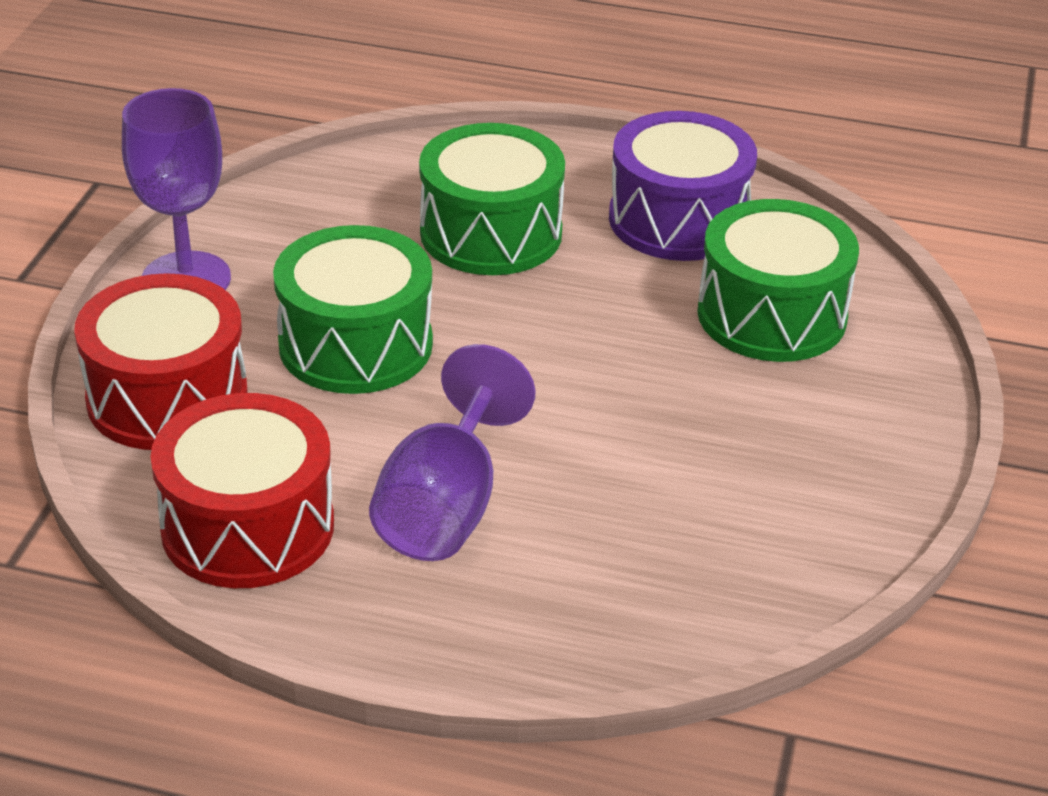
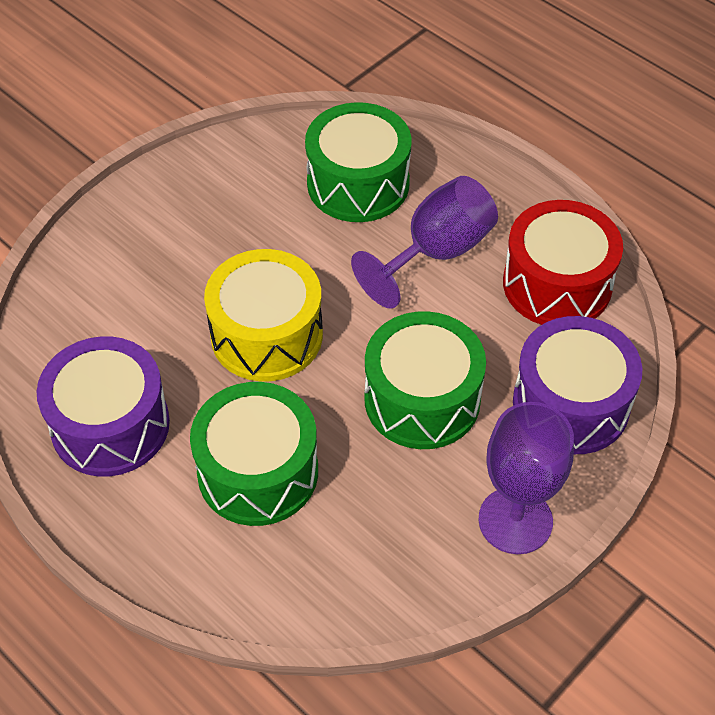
camera: 150 degrees left, 15 degrees up
red drum [74,273,248,450] -> purple drum [513,316,642,454]
green drum [697,199,859,362] -> green drum moved to [305,102,412,222]
none -> yellow drum [204,249,323,381]

